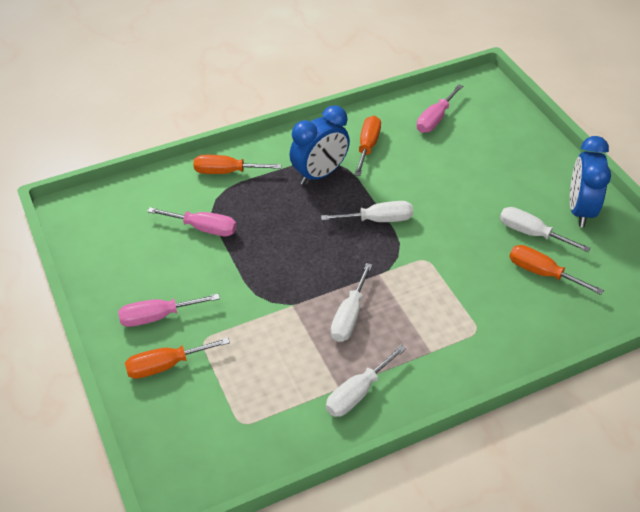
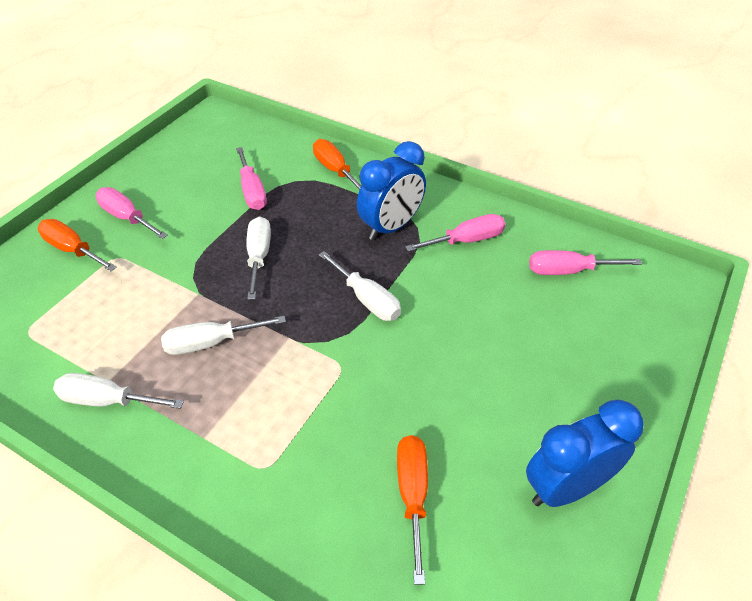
camera: 55 degrees right, 0 degrees up
blue clock [290,105,350,185] -> blue clock turned 60 degrees counterclockwise [357,141,426,240]
orange screwdriver [354,116,381,176] -> pink screwdriver [405,214,506,252]
white screwdriver [500,207,591,252] -> white screwdriver moved to [247,216,271,300]

